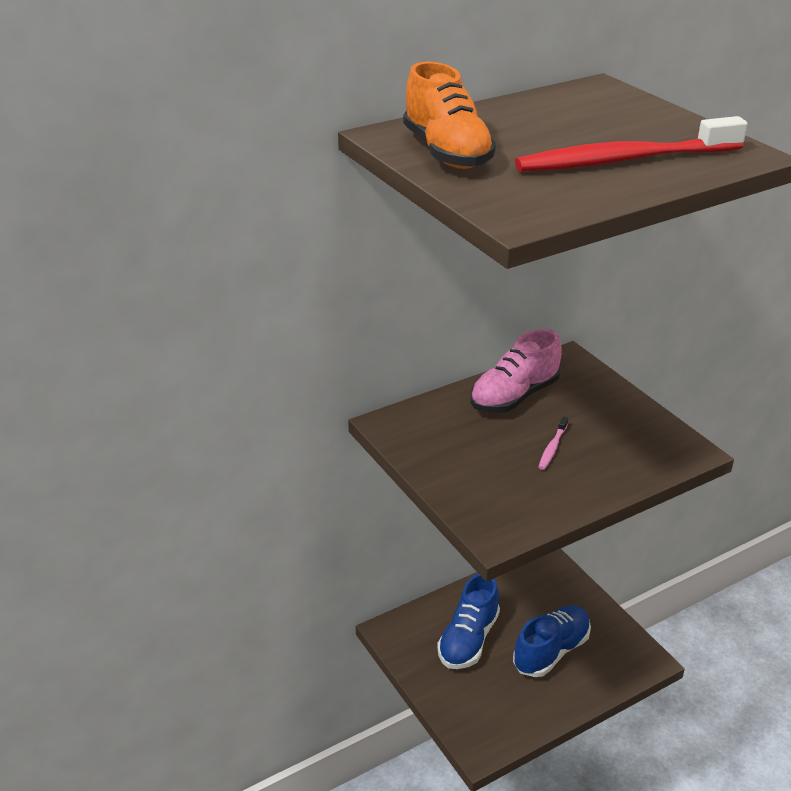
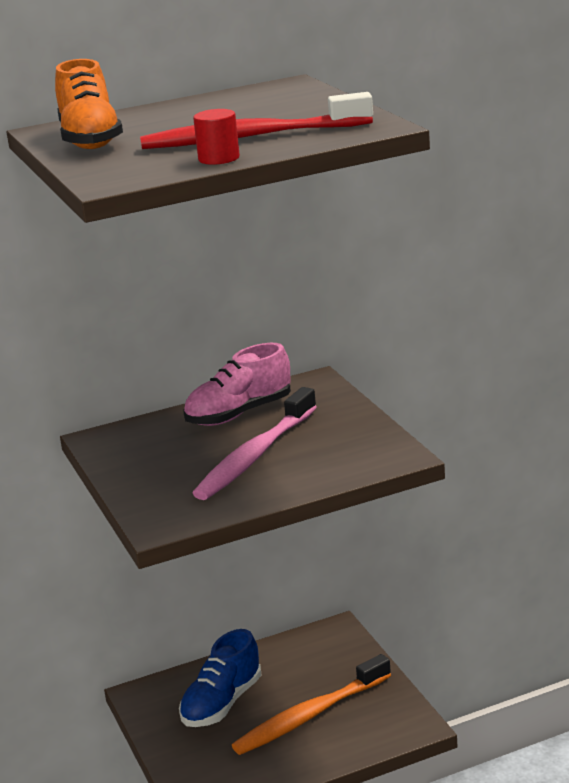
camera: 10 degrees right, 10 degrees down
blue shoe [513,606,591,677] -> orange toothbrush [232,654,391,755]
pink toothbrush [538,416,568,470] -> pink toothbrush [193,387,317,500], size x2.43
none -> red cylinder [193,109,240,165]

